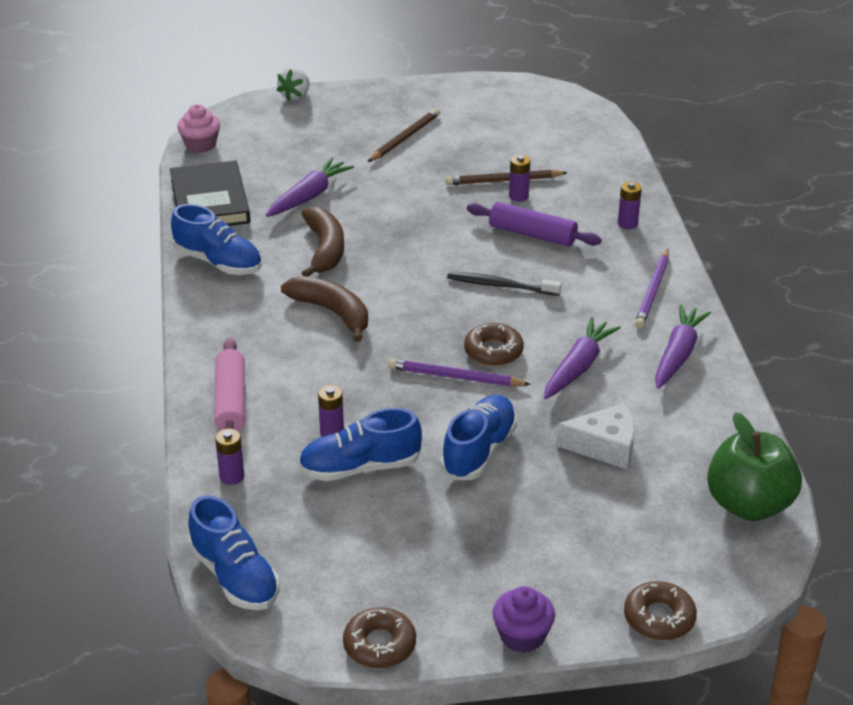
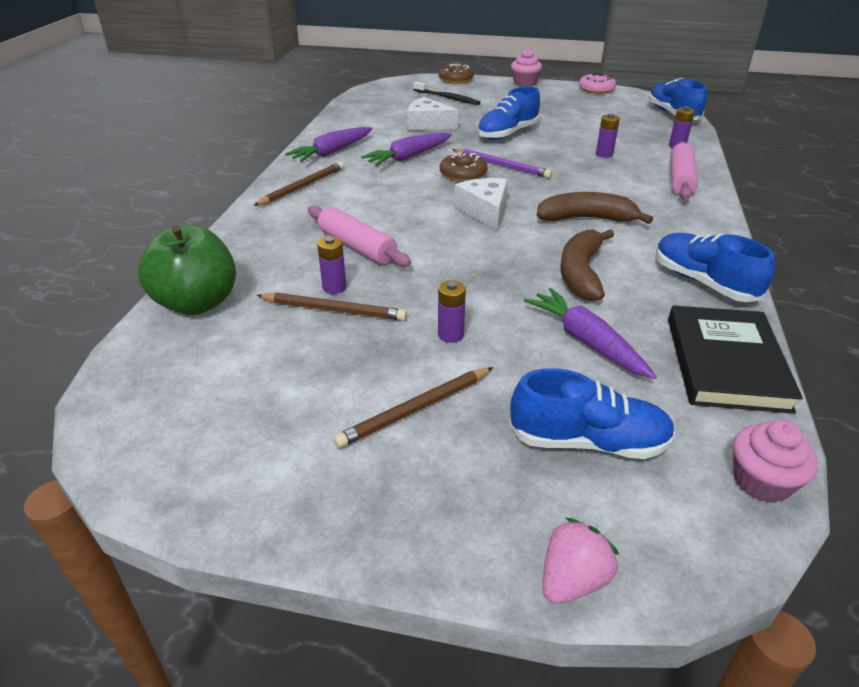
camera: 160 degrees left, 0 degrees up
purple carrot [266,158,354,217] -> purple carrot turned 90 degrees clockwise [524,288,657,379]
white strawberry [276,67,309,101] -> pink strawberry [543,518,619,604]
brown banana [281,276,368,342] -> brown banana turned 120 degrees clockwise [537,192,653,224]
blue shoe [298,408,422,481] -> blue shoe moved to [509,368,675,459]
brown donut [343,608,416,668] -> pink donut [579,73,616,94]
black toothbrush [447,272,561,296] -> black toothbrush moved to [413,81,480,105]
purple rolling pin [467,202,602,247] -> pink rolling pin [308,206,411,267]
purple cupcake [492,586,555,653] -> pink cupcake [511,49,542,87]
purple battery [618,181,642,229] -> purple battery moved to [438,280,466,343]
purple pencil [635,249,669,328] -> brown pencil [253,161,344,206]
green apple [707,412,802,521] -> green apple moved to [138,225,236,315]
none -> white cheese [454,178,508,231]

